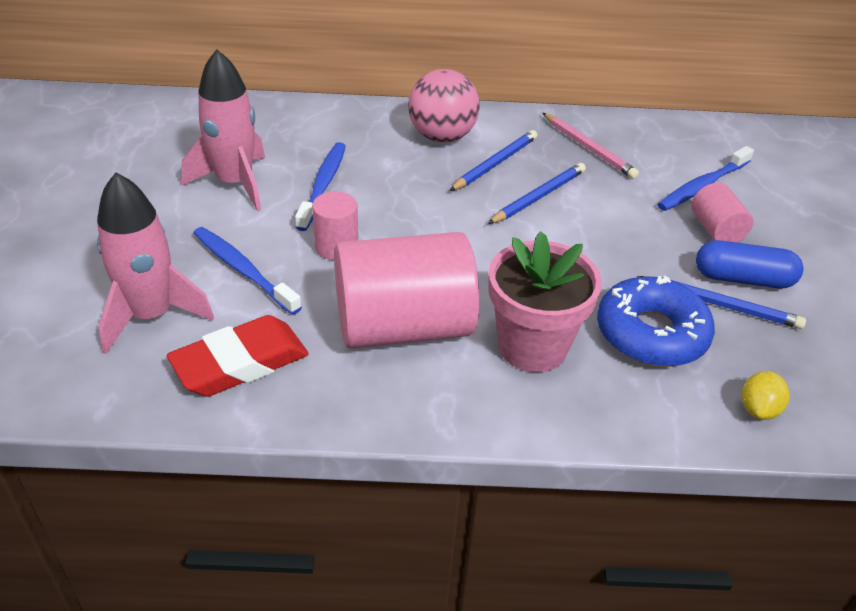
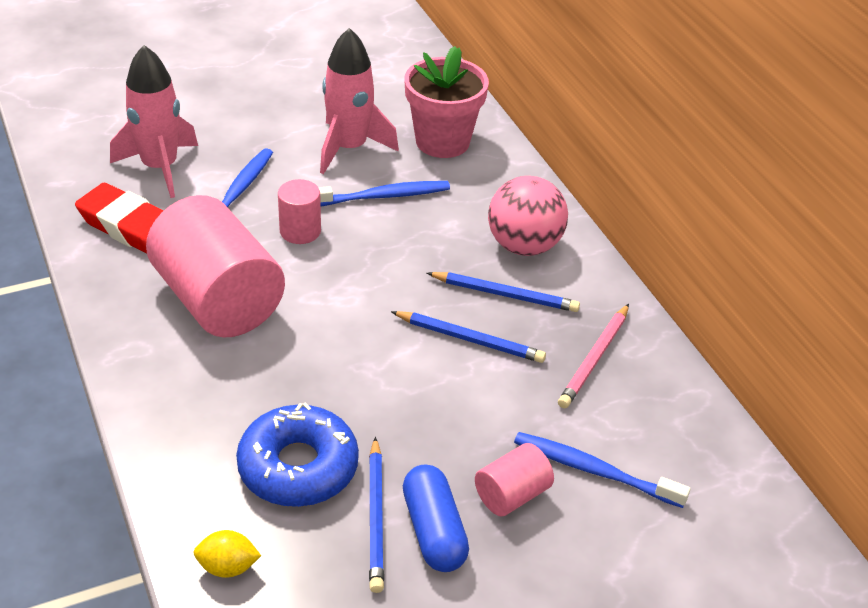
camera: 65 degrees right, 0 degrees up
pink flower pot [488,231,602,372] -> pink flower pot moved to [405,46,489,158]

